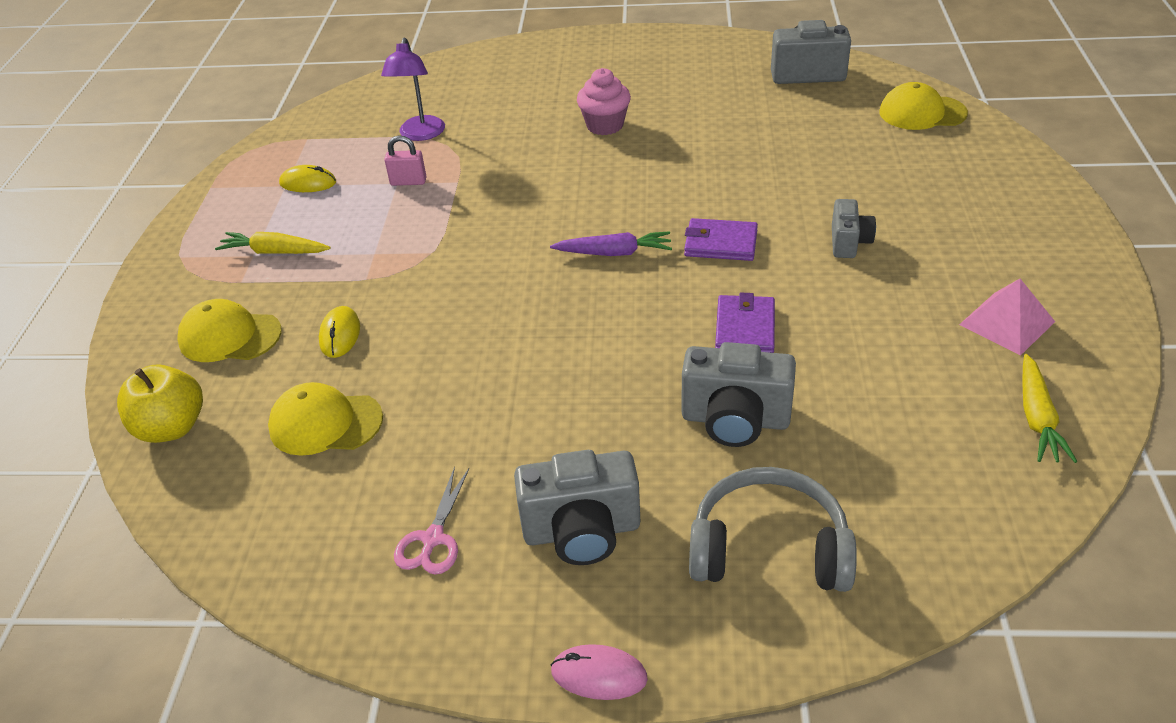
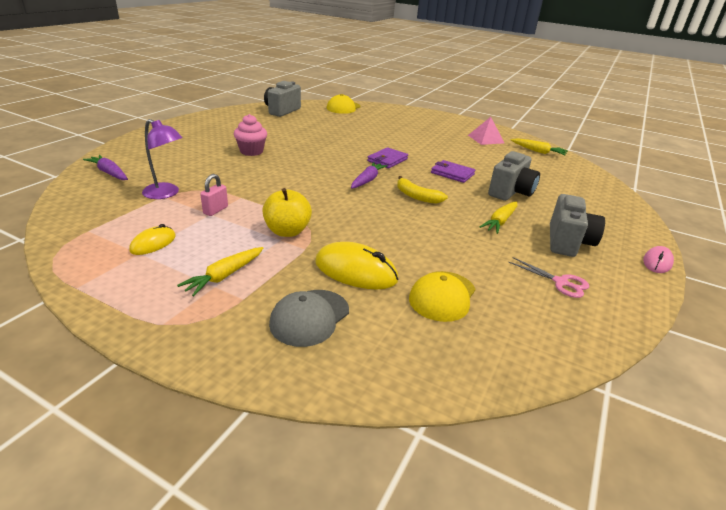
camera: 70 degrees left, 10 degrees down
yellow apple [117,364,203,443] -> yellow apple moved to [262,188,312,237]
yellow cap [177,299,282,362] -> grey cap [269,290,349,347]
yellow mouse [319,306,360,358] -> yellow mouse [315,242,398,290], size x1.73
grey headphones [689,467,857,592] -> none
grey camera [832,199,876,258] -> none
none -> purple carrot [83,155,128,180]
none -> yellow banana [397,176,448,204]
none -> yellow carrot [479,201,517,234]

